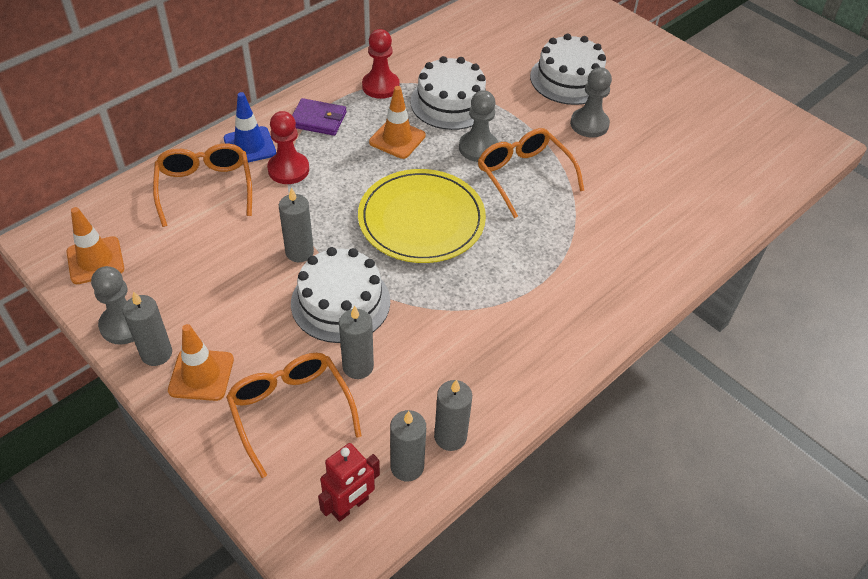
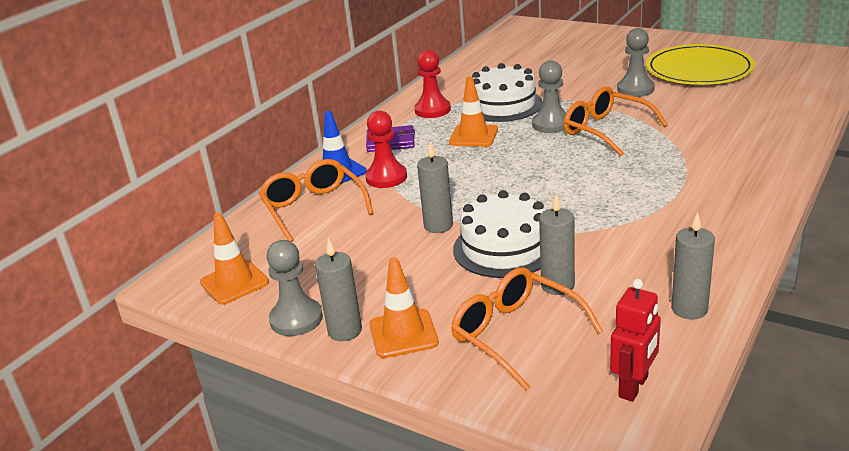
camera: 10 degrees left, 20 degrees down
yellow plate [358,169,486,263] -> yellow plate moved to [646,44,755,85]
grey candle [390,410,426,481] -> none
white cake [530,34,606,105] -> none

